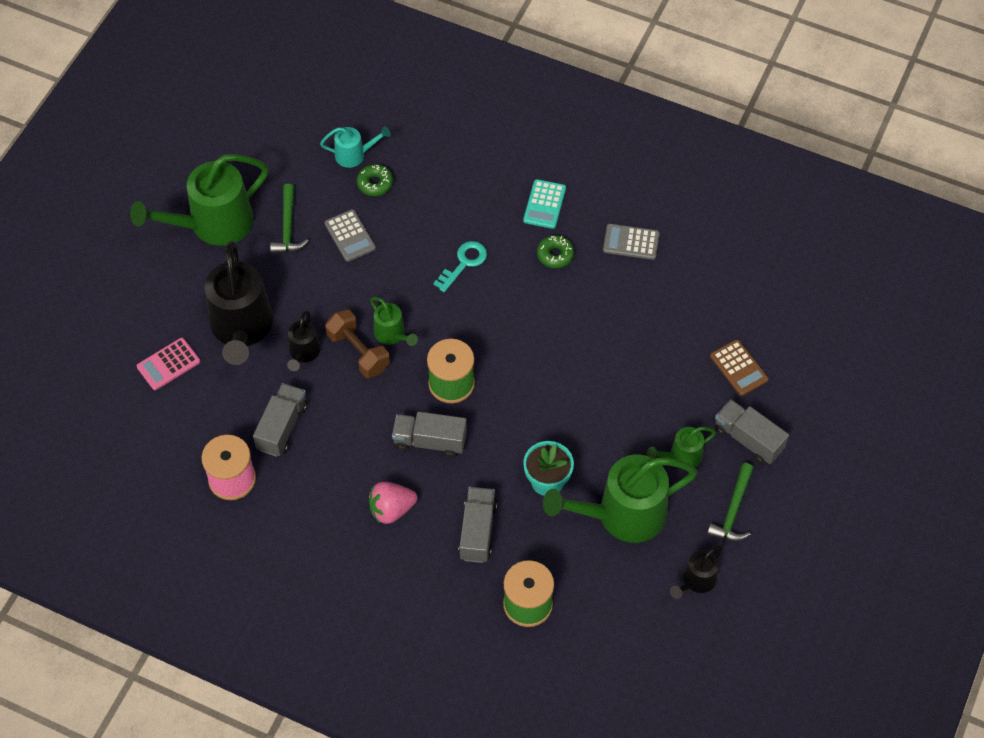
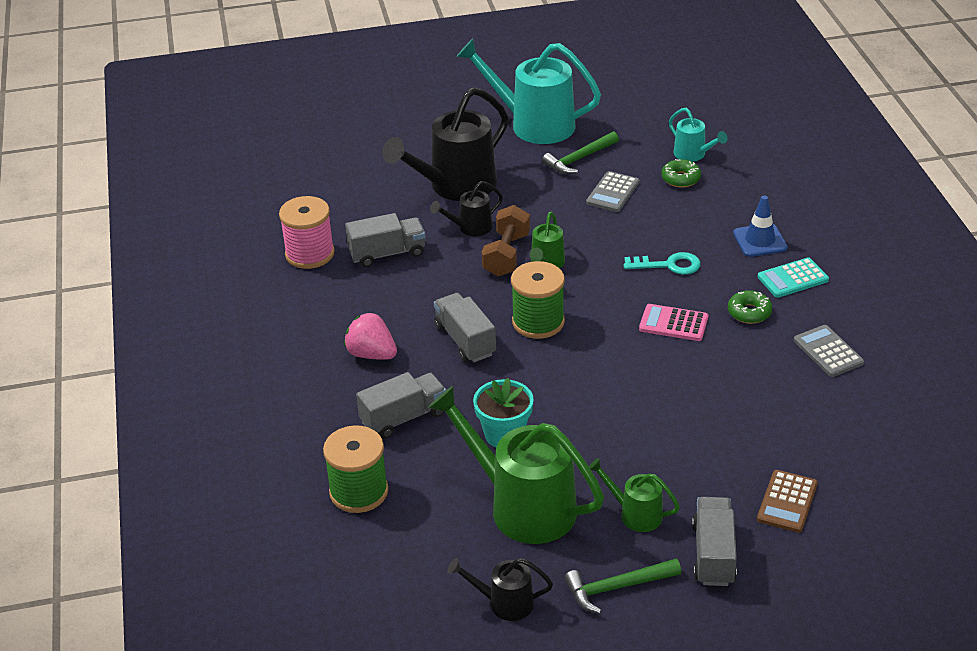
camera: 55 degrees right, 20 degrees down
green watering can [130,154,268,246] -> turquoise watering can [456,38,601,144]
pink calculator [137,338,200,390] -> pink calculator moved to [639,304,708,341]
none -> blue traffic cone [733,196,788,257]

